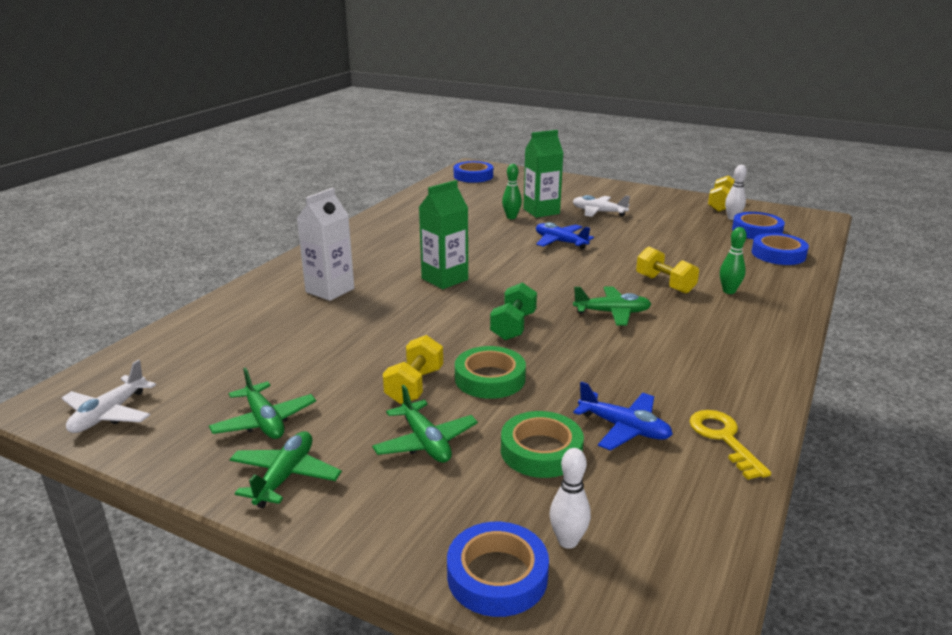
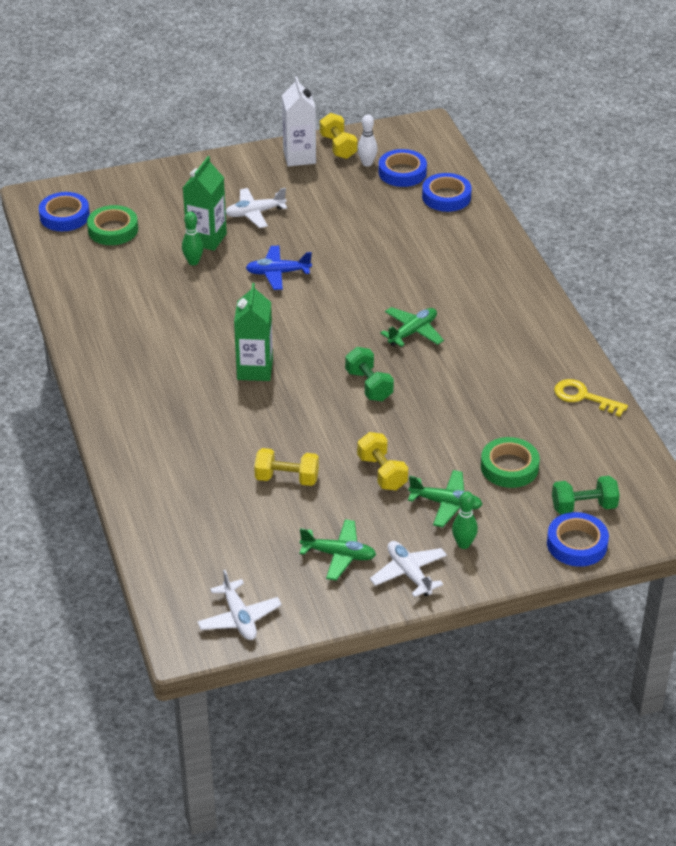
camera: 45 degrees left, 15 degrees up
green plane [229,431,342,508] -> white plane [370,541,447,597]
white carton [297,188,354,301] -> white carton moved to [282,76,316,166]
green tape [455,346,526,399] -> green tape moved to [87,205,138,245]
white bowling pin [550,448,591,549] -> green dumbbell [552,476,620,515]
blue plane [573,381,673,451] -> none
yellow dumbbell [636,247,699,294] -> yellow dumbbell moved to [254,448,319,486]
green bowling pin [720,227,747,294] -> green bowling pin moved to [452,491,478,549]

